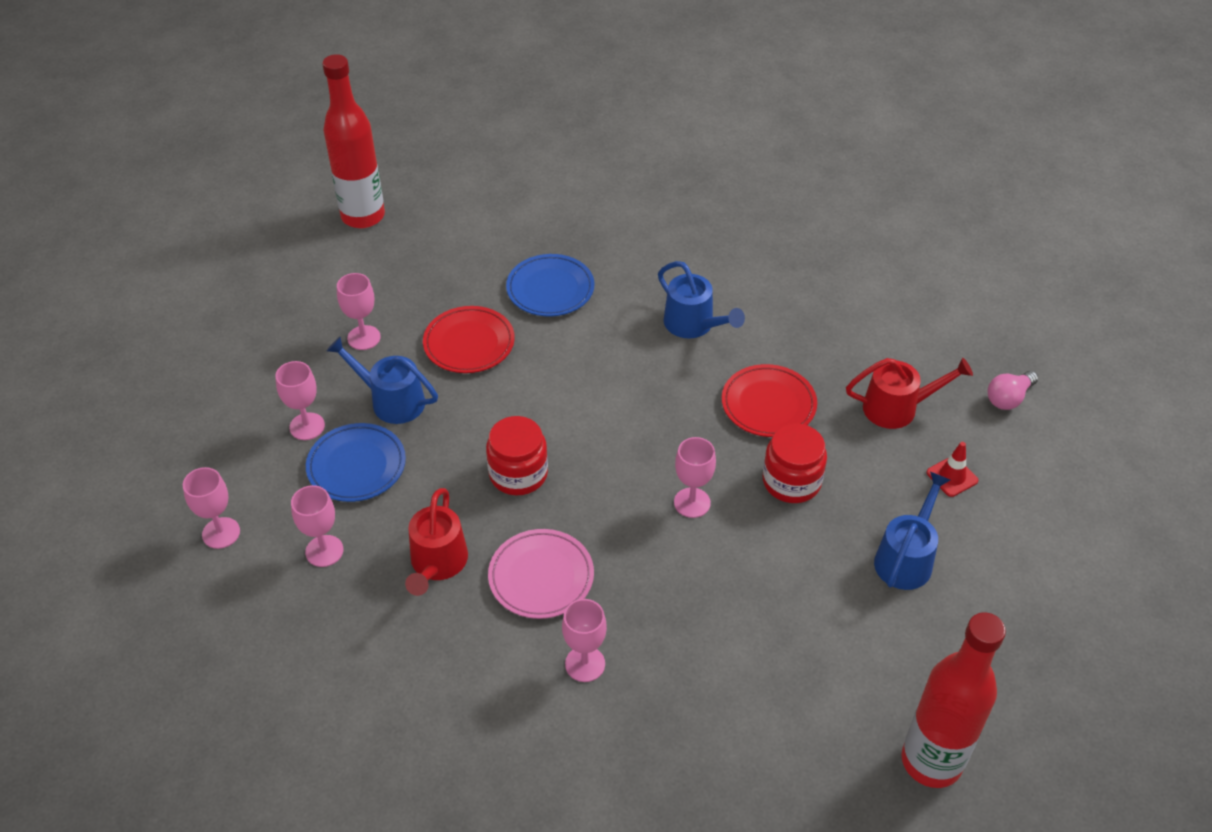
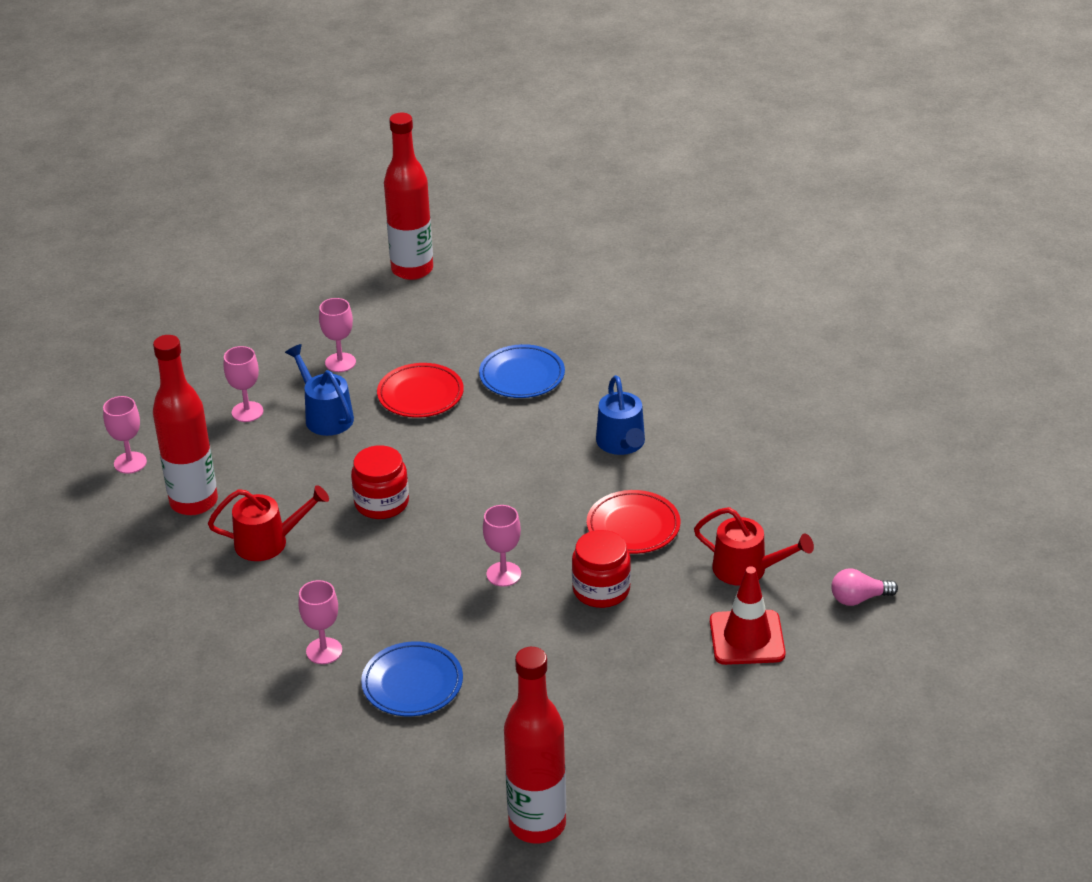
camera: 30 degrees right, 10 degrees down
pink goblet [291,485,343,567] -> red bottle [153,335,218,515]
blue plate [306,423,406,502] -> blue plate moved to [361,641,463,716]
red watering can [405,488,468,596] -> red watering can turned 135 degrees counterclockwise [208,485,329,561]
pink plate [488,529,594,619] -> none
blue watering can [874,472,950,590] -> none
red traffic cone [927,442,979,497] -> red traffic cone [710,566,786,665], size x1.78

